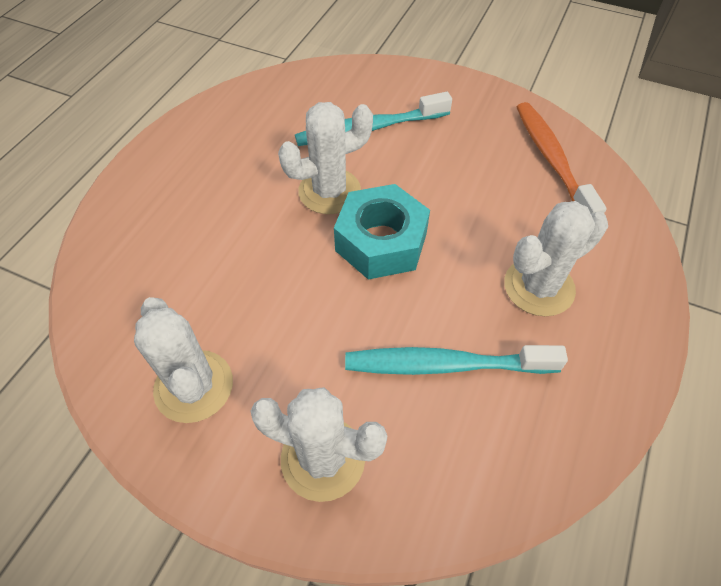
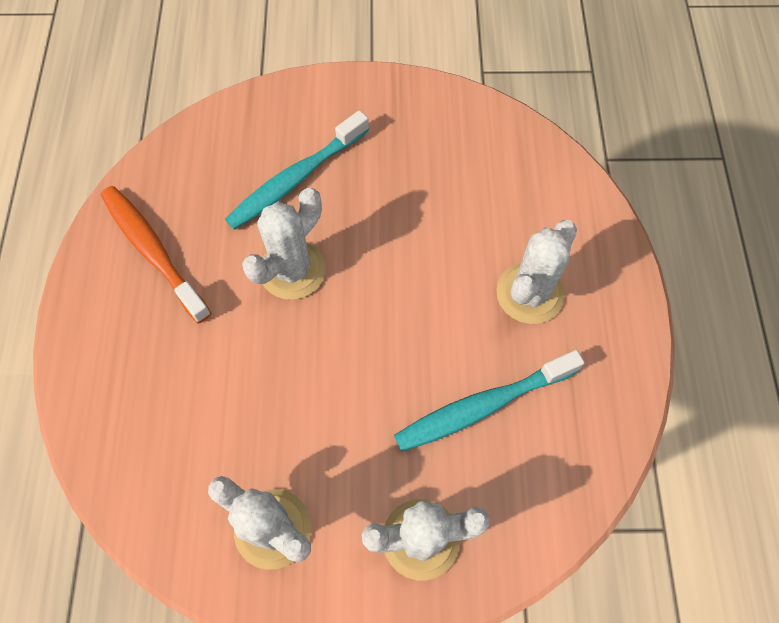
camera: 25 degrees left, 10 degrees up
turquoise nut [334,184,430,280] -> none
orange toothbrush [517,102,607,214] -> orange toothbrush moved to [101,186,212,323]

